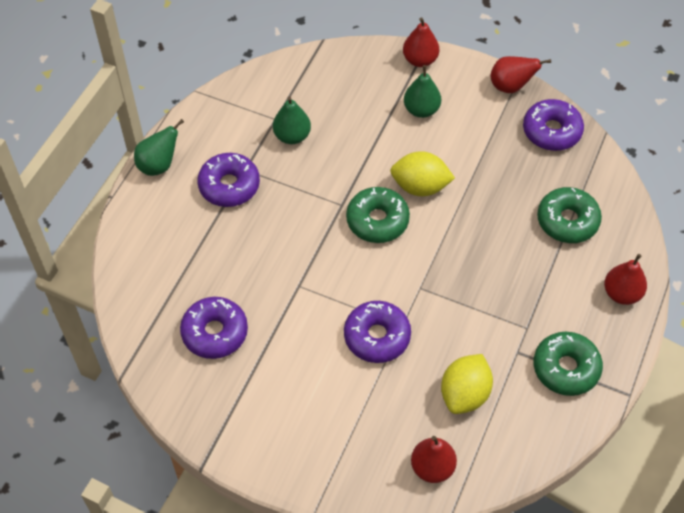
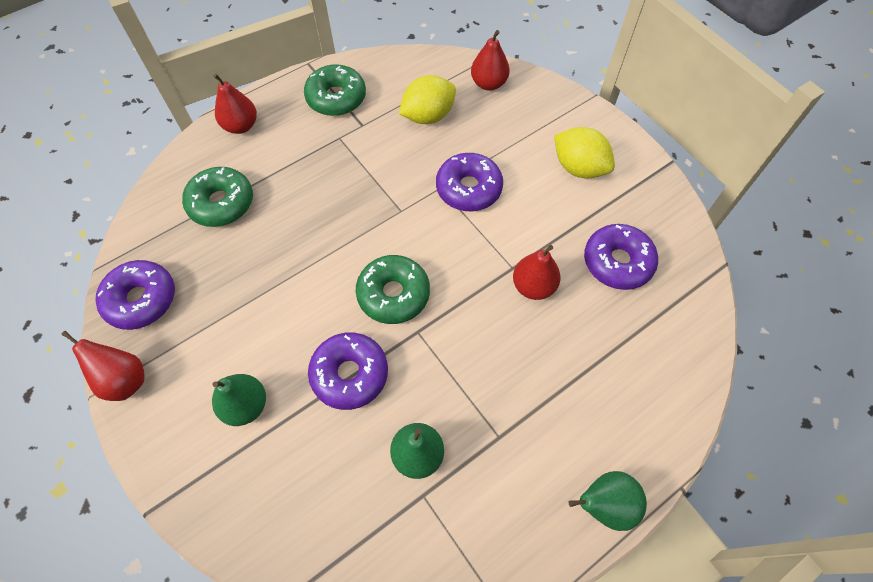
camera: 150 degrees left, 5 degrees up
purple donut [197,153,260,207] -> purple donut moved to [308,333,388,410]
yellow lemon [390,151,455,196] -> yellow lemon moved to [554,127,615,179]
red pear [403,17,439,67] -> red pear moved to [513,245,560,300]

